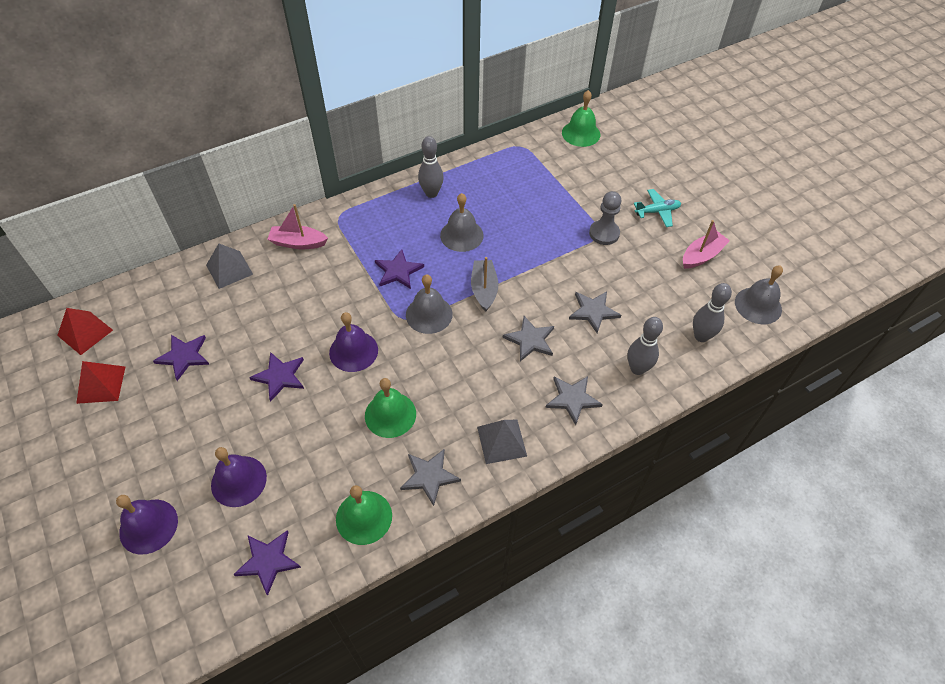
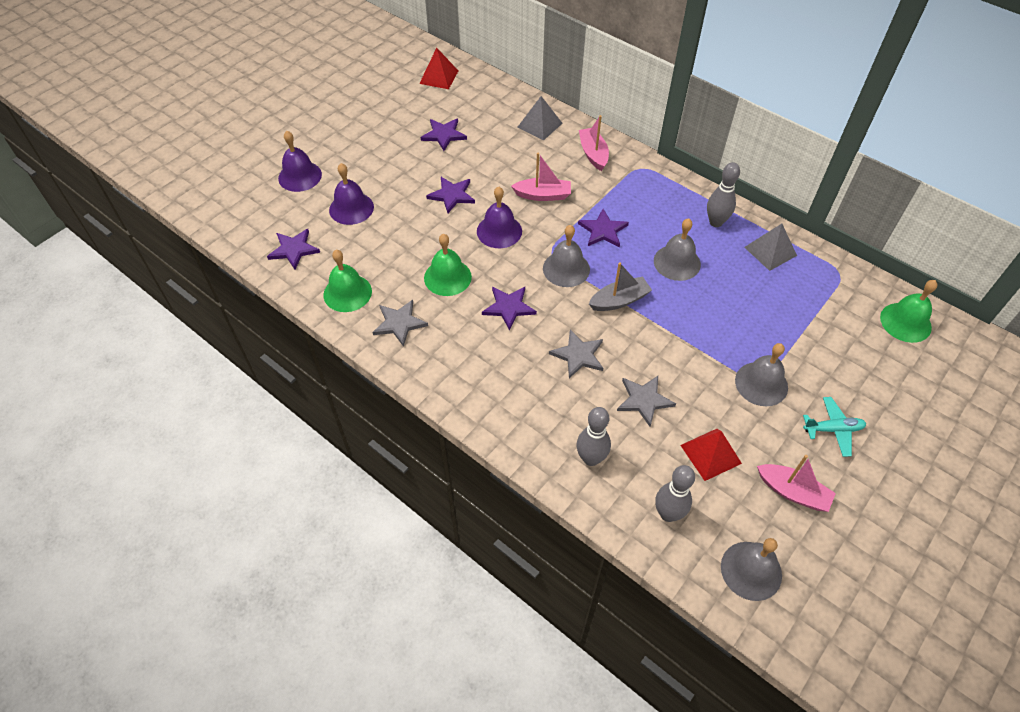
camera: 70 degrees right, 0 degrees up
red pyramid [76,361,125,404] -> red pyramid moved to [680,429,742,481]
grey pyramid [477,420,527,464] -> grey pyramid moved to [744,224,797,271]
grey star [545,376,603,425] -> none
grey pawn [589,191,621,245] -> grey bell [735,343,788,406]
turquoise plane [634,189,681,227] -> turquoise plane turned 60 degrees counterclockwise [803,397,866,457]
none -> purple star [482,287,537,331]
none -> pink boat [511,153,571,201]

